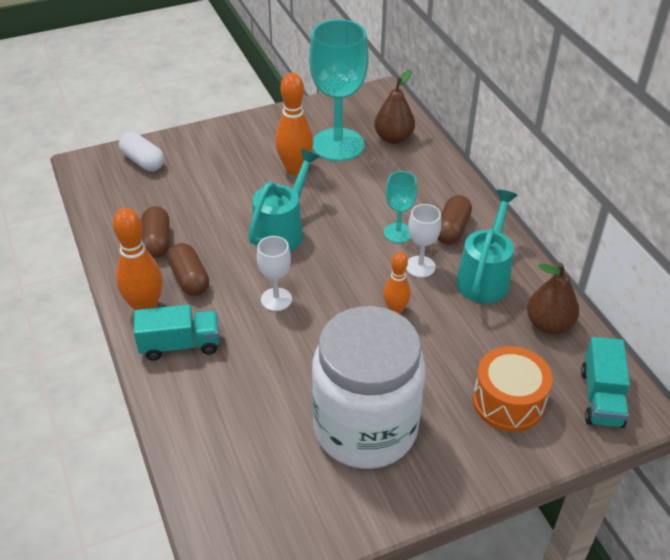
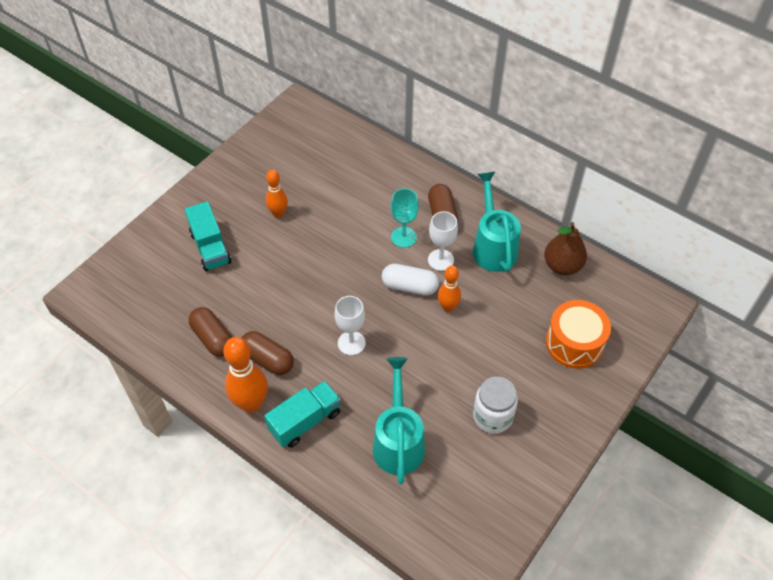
camera: 30 degrees left, 10 degrees up
white capsule [119,132,164,171] -> white capsule moved to [382,264,439,296]
turquoise watering can [248,149,319,252] -> turquoise watering can moved to [373,357,425,484]
orange bowling pin [275,73,313,175] -> orange bowling pin [266,170,288,218], size x0.61
turquoise goblet [309,19,369,161] -> none
white jar [312,306,426,469] -> white jar [473,377,518,434], size x0.47
brown pear [374,69,415,144] -> none
turquoise truck [581,337,630,428] -> turquoise truck moved to [185,201,231,271]

